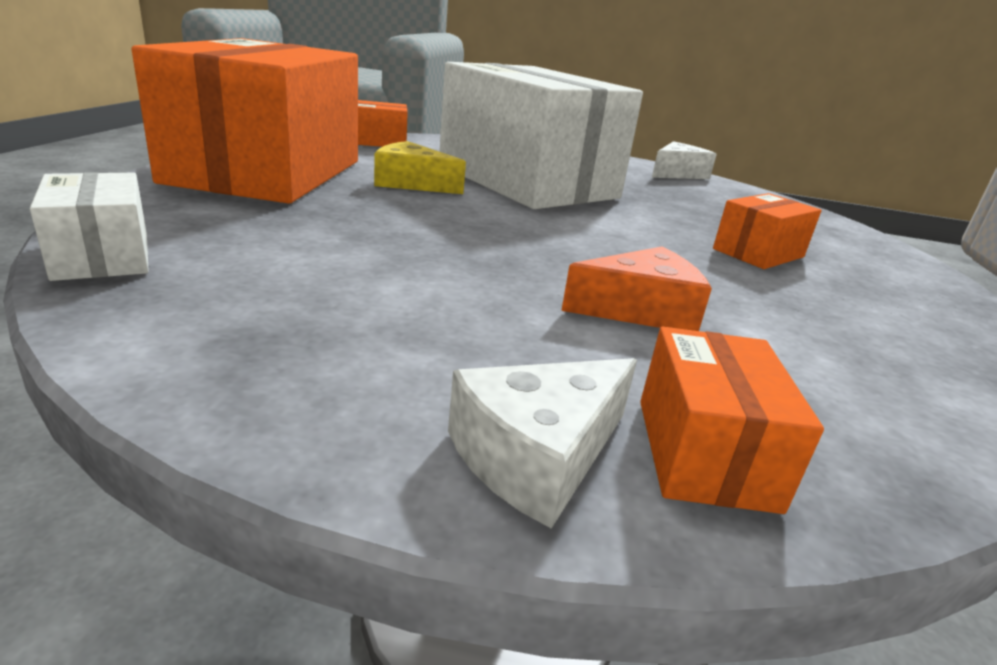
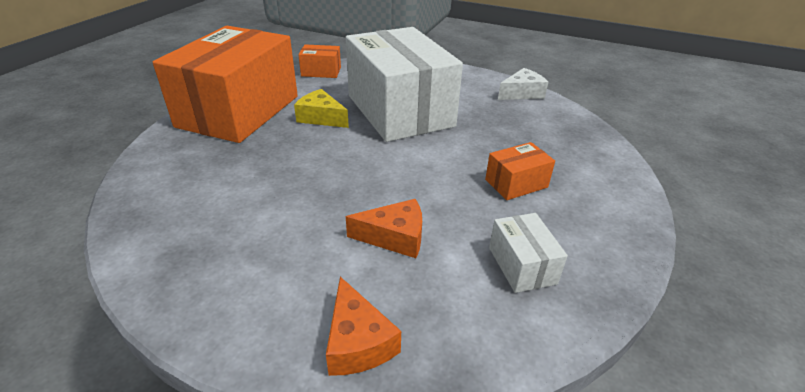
camera: 15 degrees right, 10 degrees up
white box [30,172,148,281] -> white box moved to [489,213,568,293]
white cheese [448,358,637,529] -> none
orange box [640,327,824,514] -> orange cheese [326,277,401,376]

